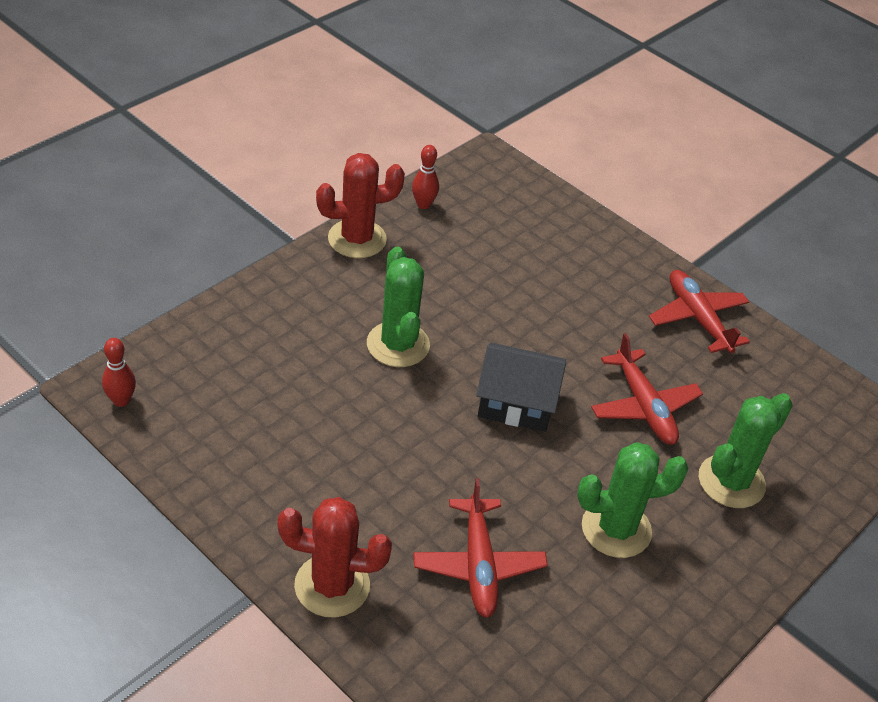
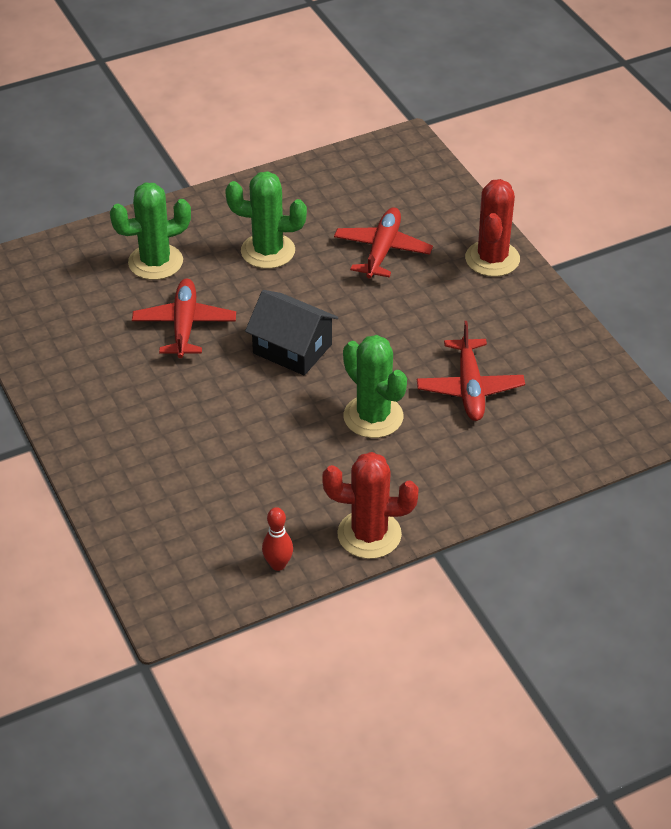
camera: 155 degrees left, 0 degrees up
red bowling pin [102,338,136,407] -> none
red cactus [278,497,392,618] -> red cactus turned 75 degrees clockwise [465,179,520,277]
green cactus [367,247,430,367] -> green cactus turned 45 degrees counterclockwise [343,335,407,438]
red plane [649,270,750,353] -> red plane moved to [417,321,525,421]

